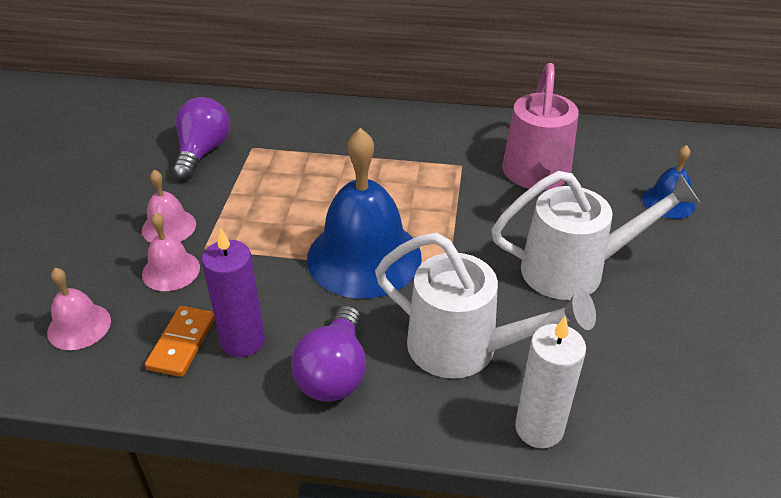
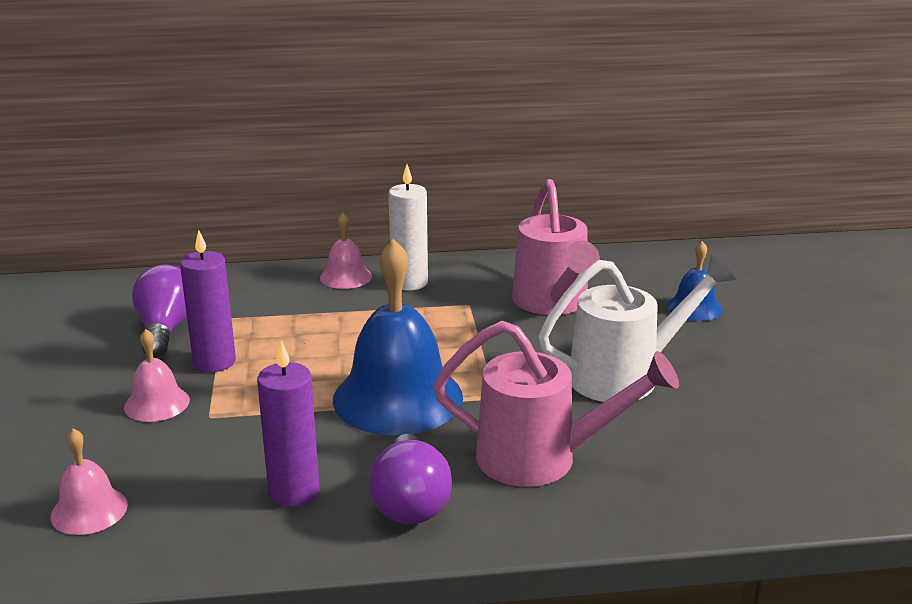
camera: 15 degrees left, 15 degrees down
pink bell [142,213,200,291] -> pink bell moved to [320,213,372,289]
orange domino [145,306,215,377] -> none
white watering can [375,233,596,379] -> pink watering can [433,321,679,487]
white candle [515,316,586,448] -> white candle moved to [388,164,428,290]
none -> purple candle [180,230,236,372]

